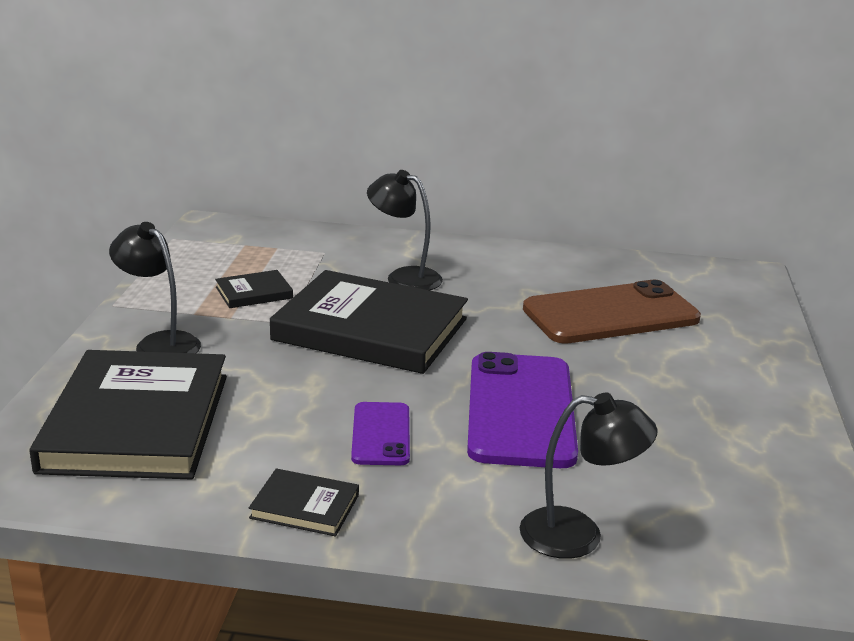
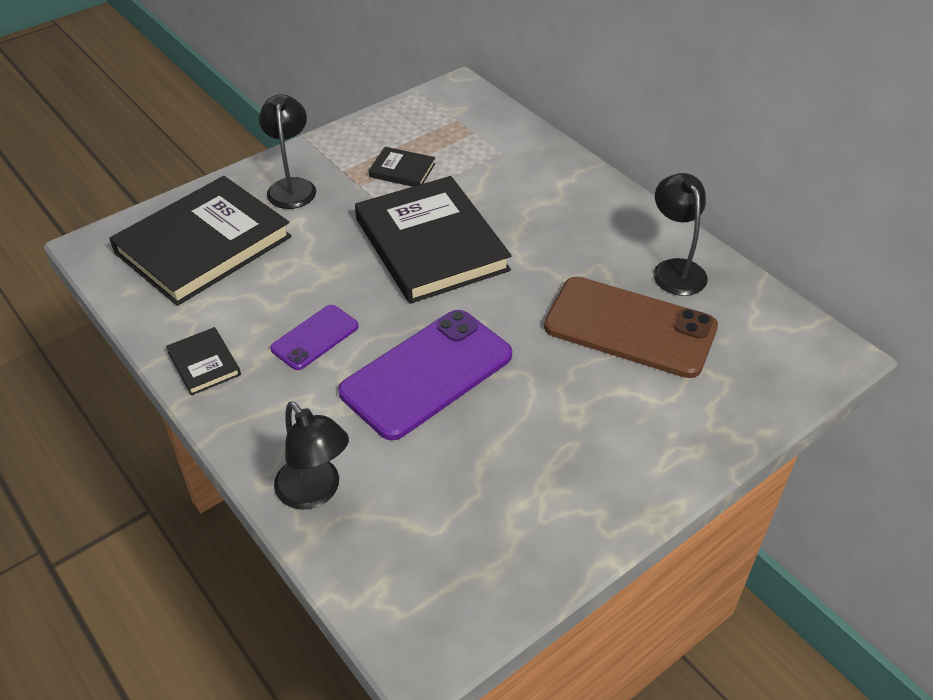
camera: 45 degrees right, 20 degrees up
black lamp [367,170,443,290] -> black lamp moved to [653,173,708,296]

